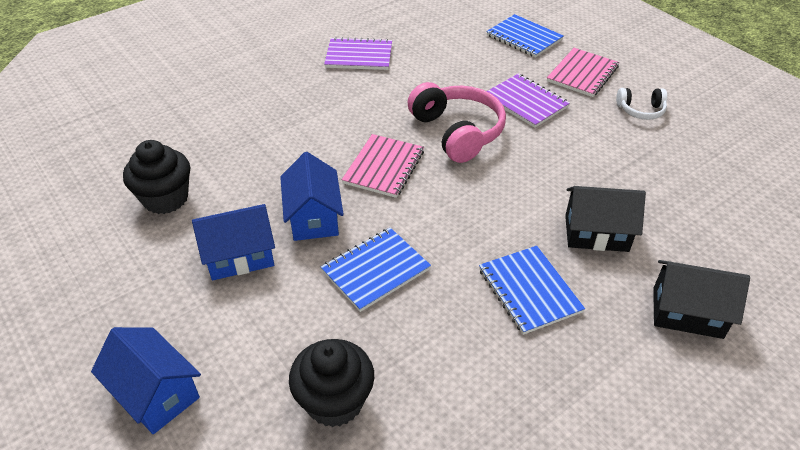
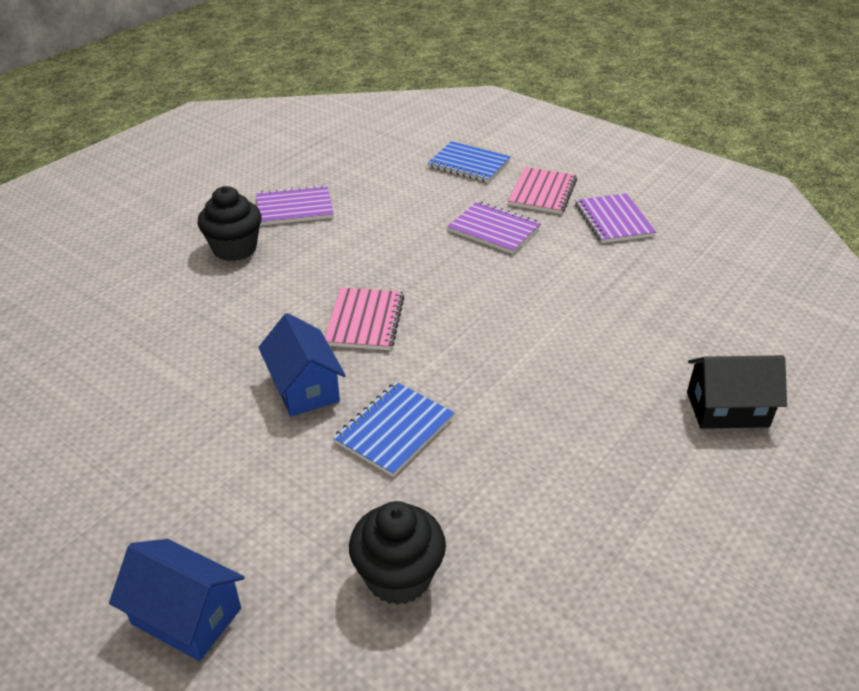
camera: 15 degrees left, 5 degrees down
black cupcake [123,140,190,214] -> black cupcake moved to [197,186,261,261]
blue house [192,204,275,280] -> none
pink headphones [407,82,506,163] -> none
blue notebook [479,246,585,335] -> none
black house [565,186,646,252] -> none
white headphones [616,88,667,120] -> purple notebook [575,193,656,243]

